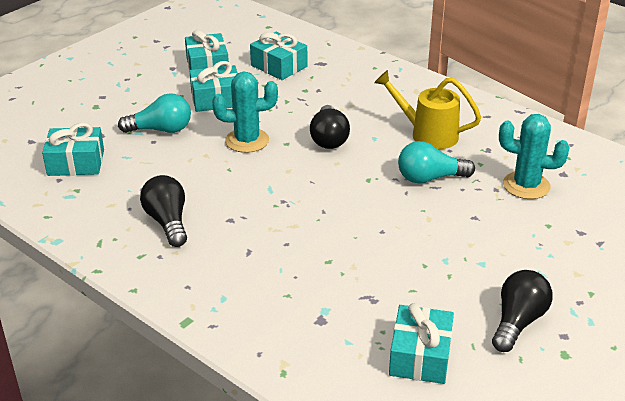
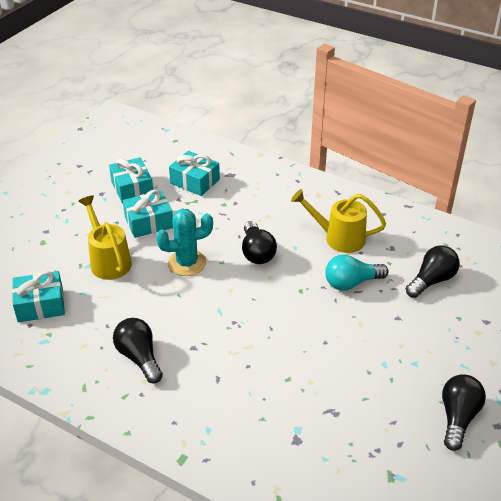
camera: 10 degrees left, 5 degrees up
turquoise light bulb [118,93,191,133] -> yellow watering can [78,195,132,280]
turquoise gift [389,303,454,384] -> none
turquoise cactus [499,114,570,199] -> black light bulb [406,245,460,298]

